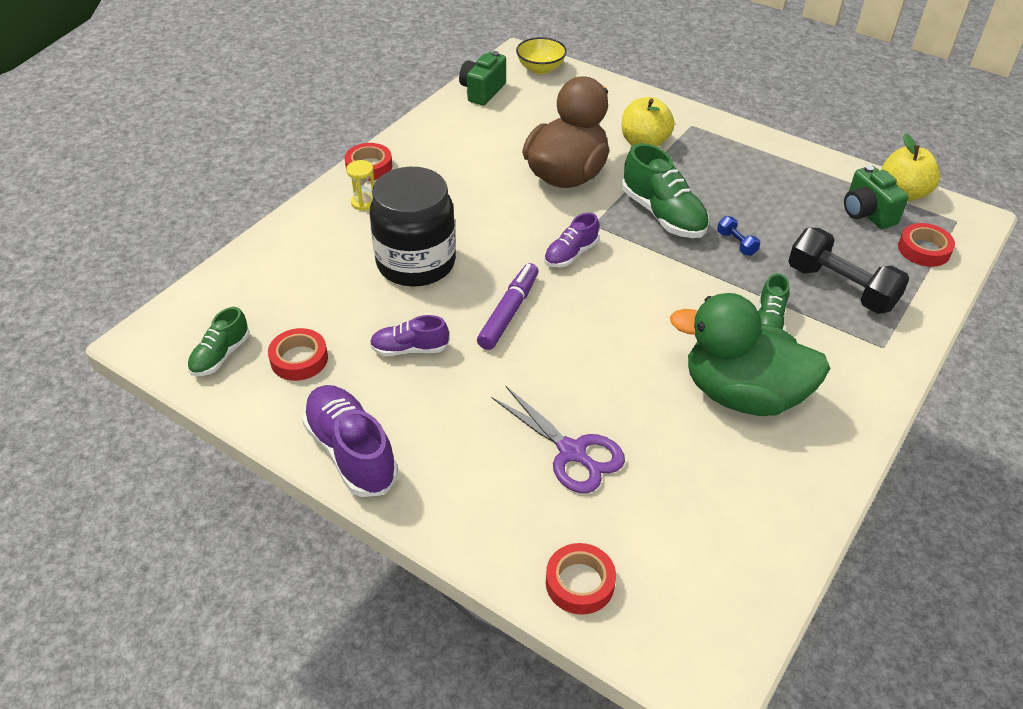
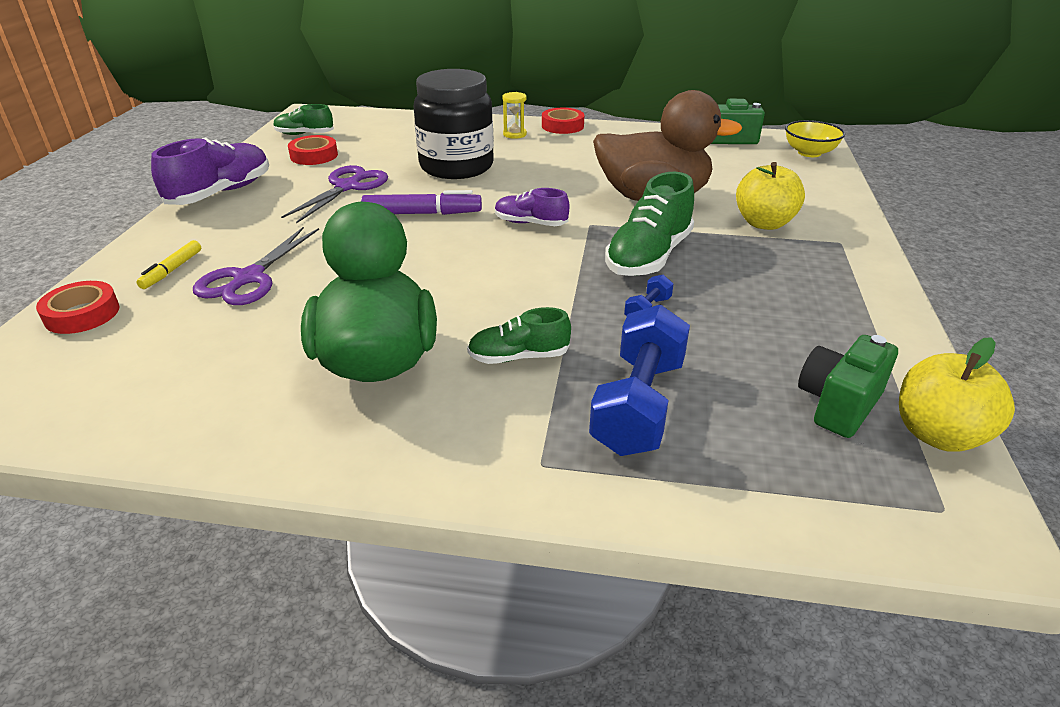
camera: 65 degrees right, 10 degrees down
purple shoe [370,315,449,356] -> purple scissors [281,165,388,224]
black dumbbell [789,228,909,314] -> blue dumbbell [589,304,690,456]
red tape [898,223,955,267] -> none
none -> yellow marker [136,240,201,289]

